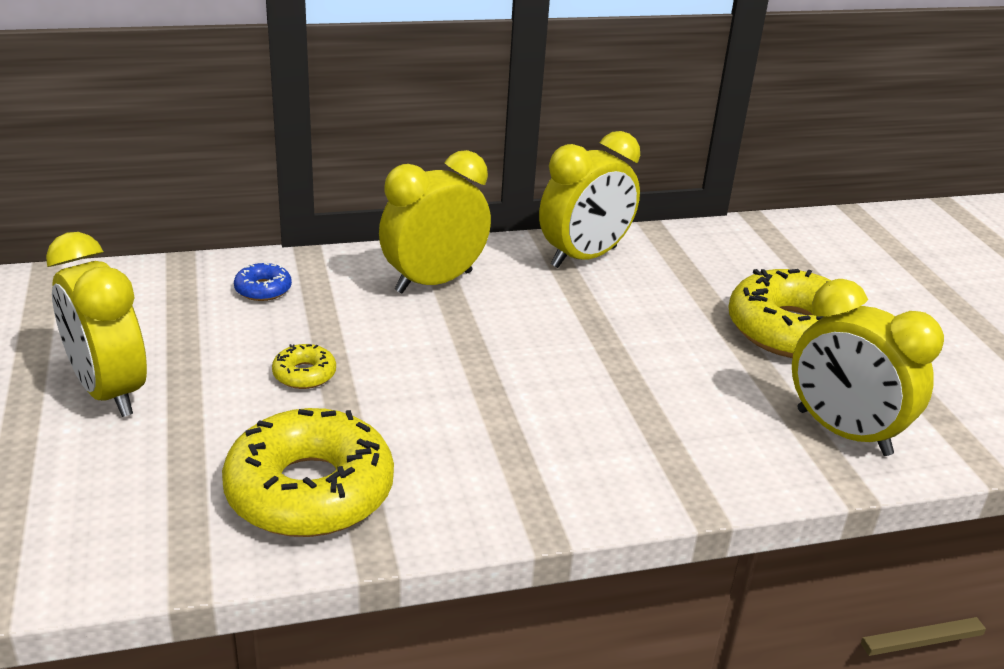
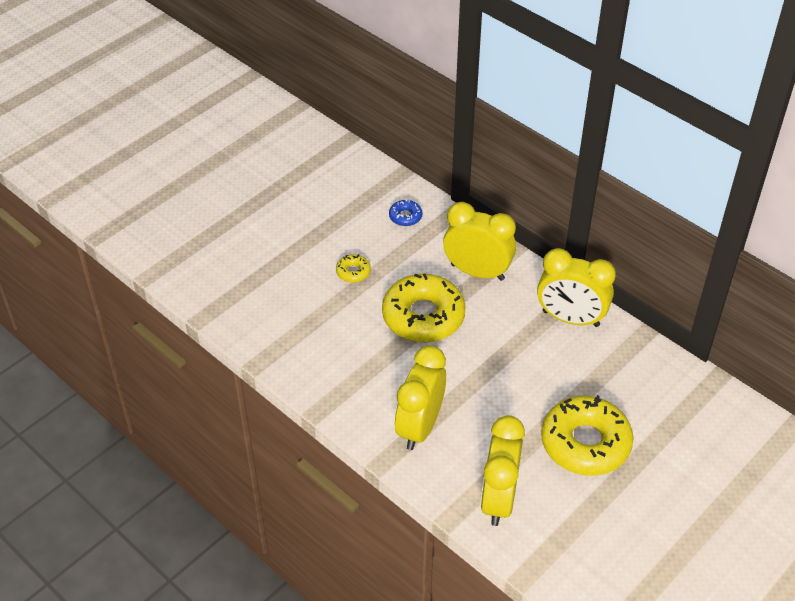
camera: 60 degrees right, 15 degrees up
yellow clock [46,232,147,417] -> yellow clock moved to [395,345,446,450]
yellow donut [222,408,394,537] -> yellow donut moved to [382,273,466,342]

